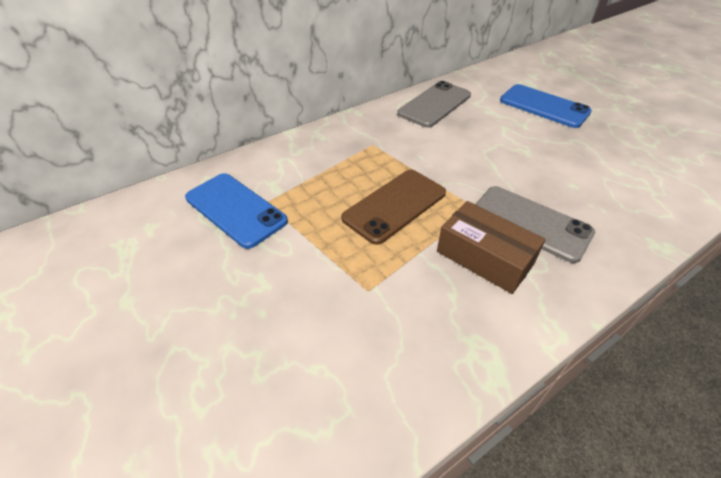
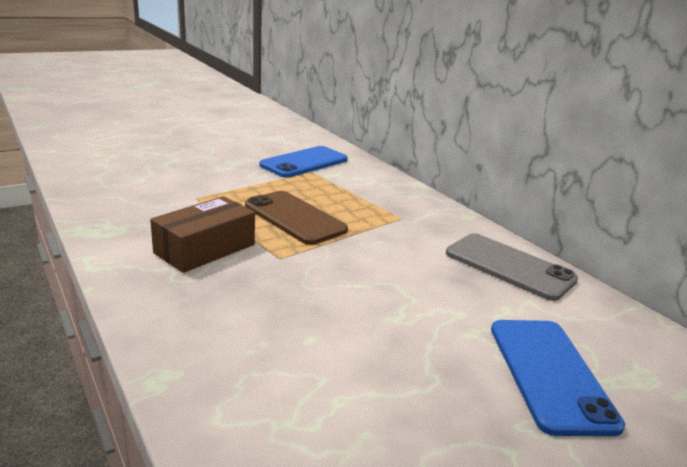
camera: 90 degrees right, 20 degrees down
grey phone [475,186,595,263] -> none
blue phone [500,84,592,128] -> blue phone turned 45 degrees counterclockwise [491,320,625,436]

